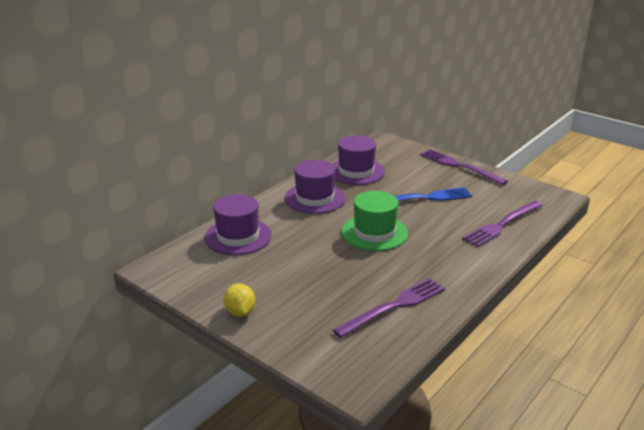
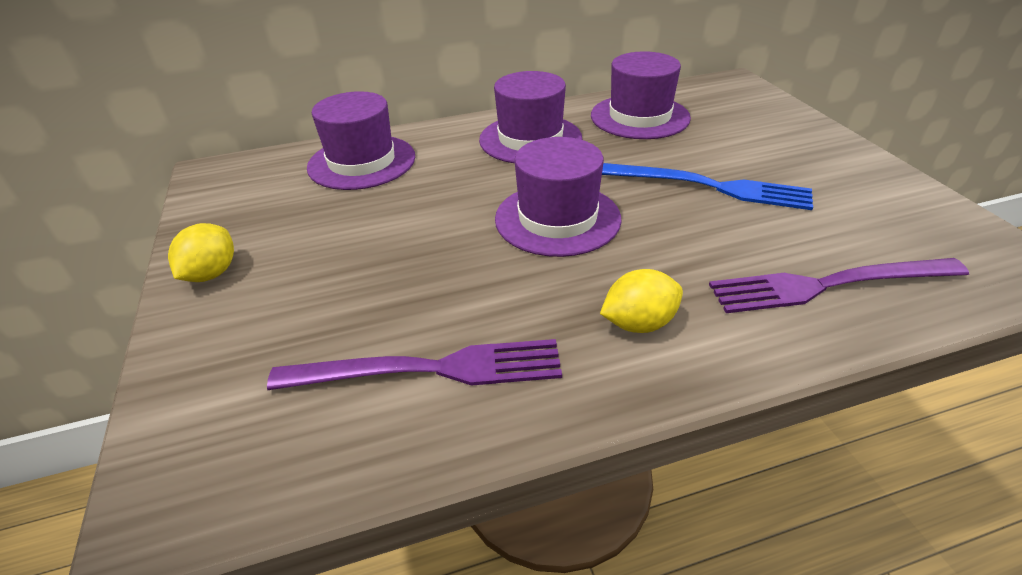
camera: 35 degrees right, 10 degrees up
green hat [342,191,408,251] -> purple hat [495,137,622,257]
purple fork [421,149,508,185] -> none
none -> yellow lemon [600,269,683,333]

